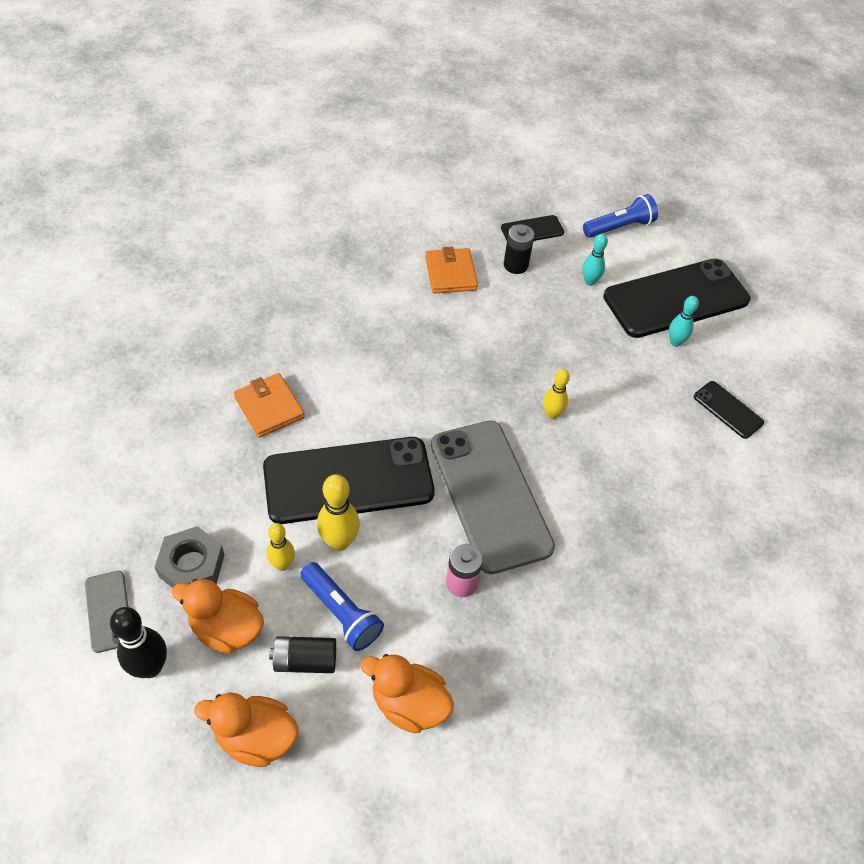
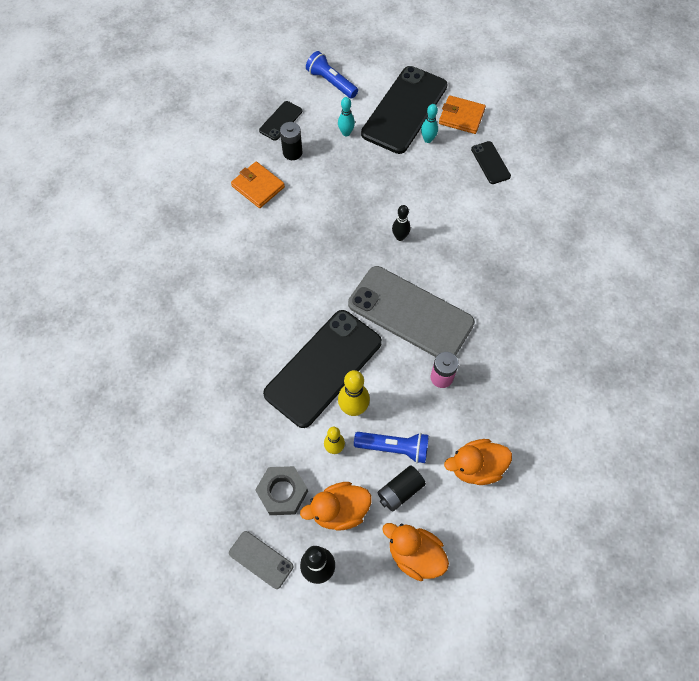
camera: 35 degrees left, 10 degrees up
orange duck [194,692,299,767] -> orange duck turned 60 degrees clockwise [382,523,449,581]
orange wallet [234,373,305,437] -> orange wallet moved to [439,95,486,134]
yellow bowling pin [543,369,570,419] -> black bowling pin [392,205,410,241]
blue flashlight [583,194,658,238] -> blue flashlight turned 75 degrees counterclockwise [306,51,358,99]
black phone [694,381,764,439] -> black phone turned 60 degrees clockwise [471,141,511,184]

